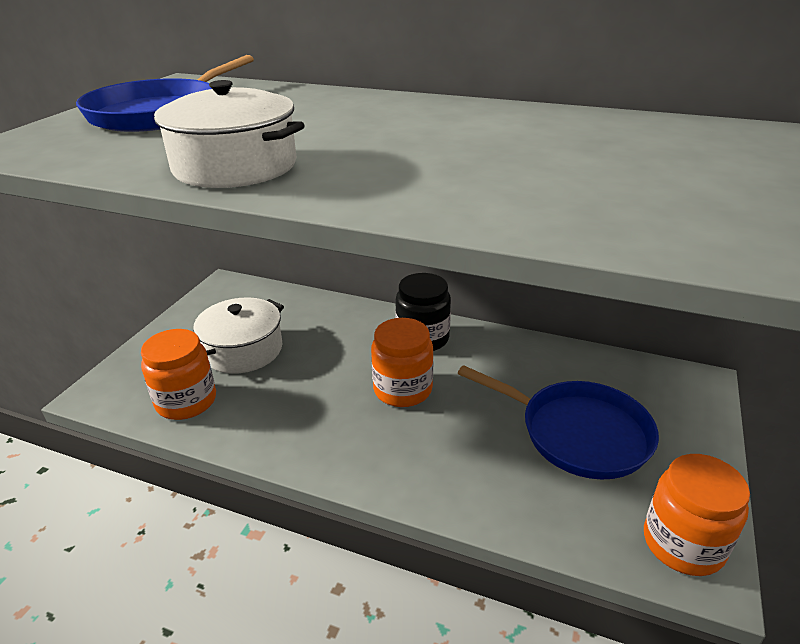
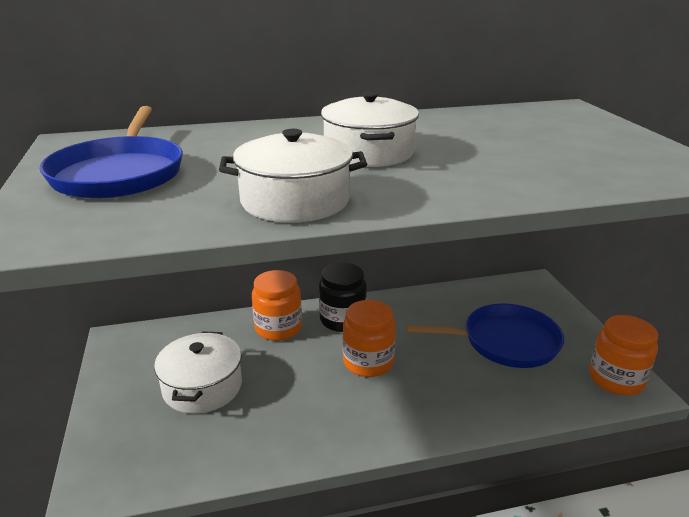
camera: 35 degrees left, 5 degrees down
orange jar [141,329,216,420] -> orange jar moved to [252,270,302,341]
none -> white pot [321,92,419,167]

